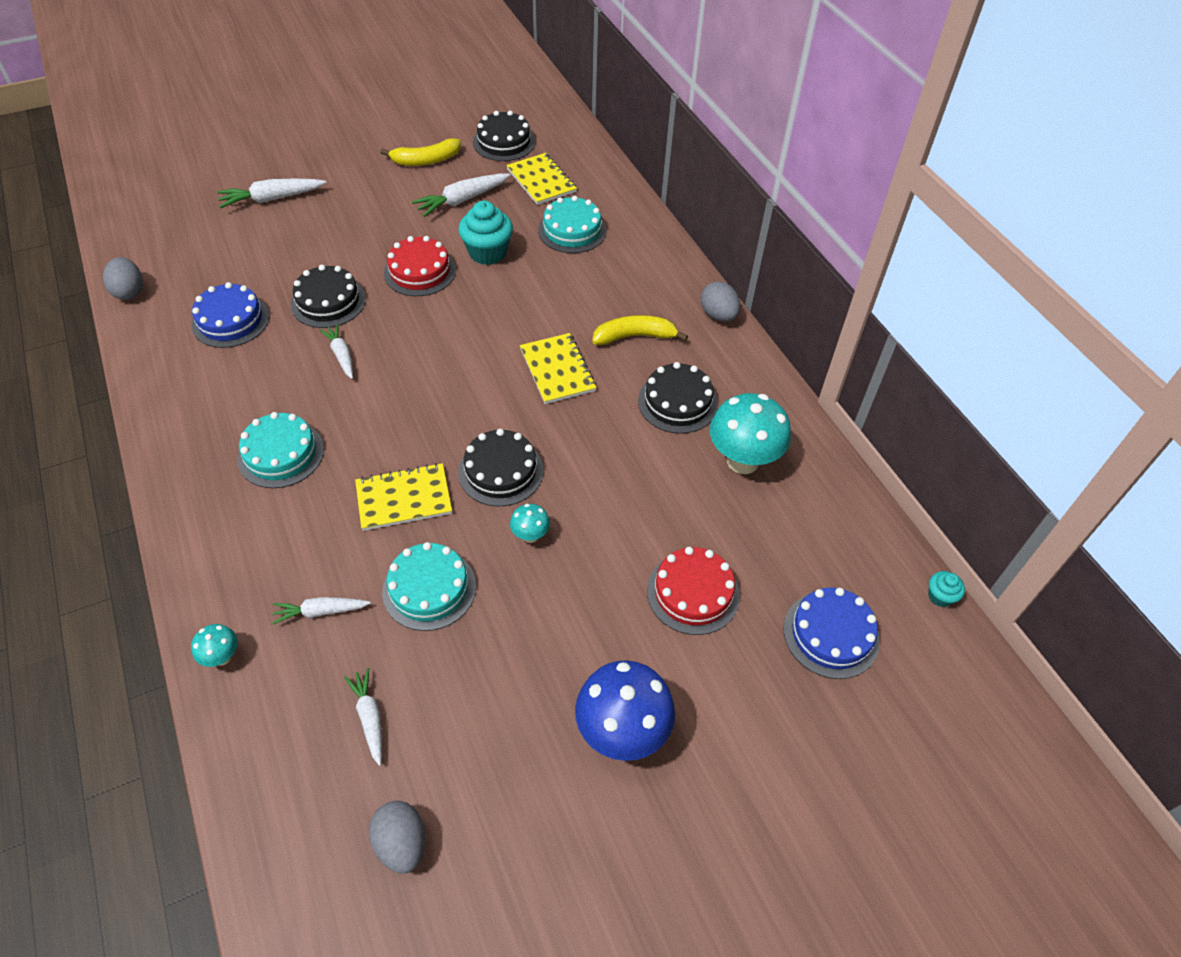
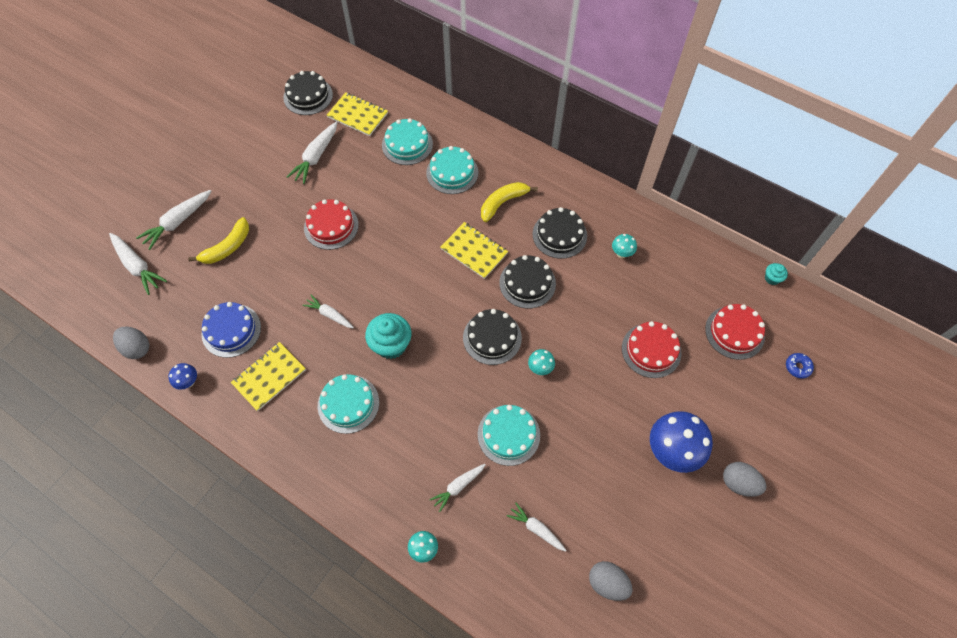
camera: 30 degrees left, 10 degrees up
black cake [290,265,366,328] -> black cake moved to [499,255,556,309]
yellow notebook [355,463,452,531] -> yellow notebook moved to [231,342,306,411]
yellow banana [380,138,461,166] -> yellow banana moved to [188,217,249,264]
turquoise cupcake [458,201,513,265] -> turquoise cupcake moved to [365,313,411,359]
grey egg [701,281,741,321] -> grey egg moved to [723,462,767,497]
turquoise mushroom [710,393,791,474] -> turquoise mushroom [612,234,637,258], size x0.47
blue cake [783,588,880,679] -> red cake [705,304,765,360]
none -> white carrot [109,233,167,295]
none -> blue mushroom [168,363,197,390]
none -> turquoise cake [426,146,478,194]
none -> blue donut [786,353,814,379]

